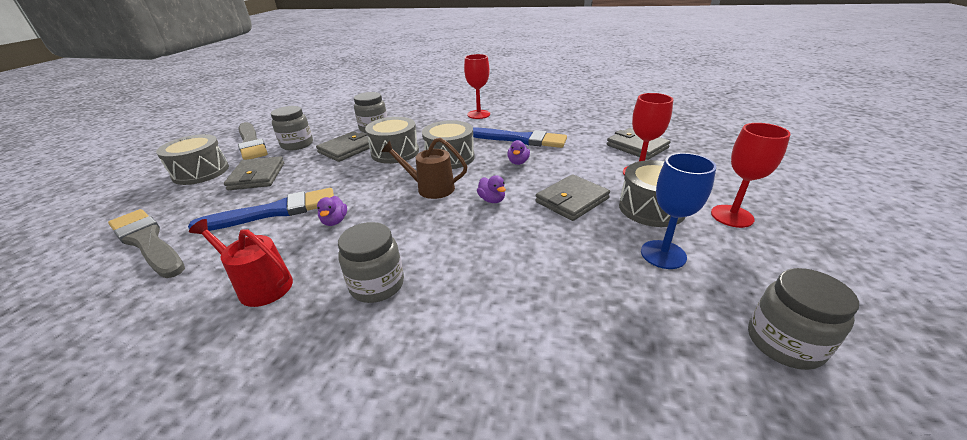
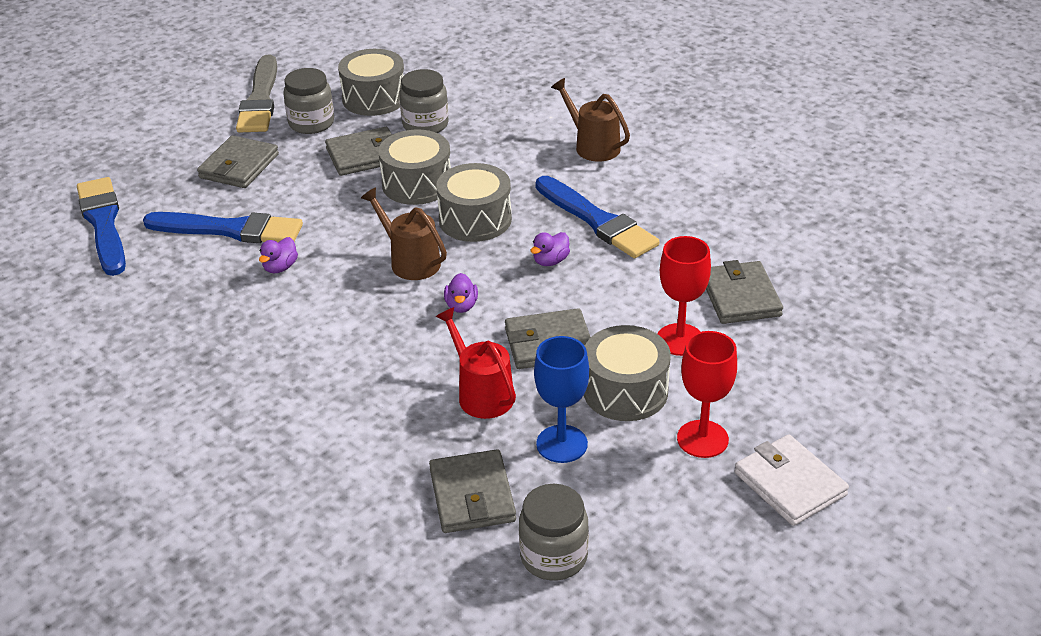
camera: 30 degrees right, 5 degrees up
grey brush [108,209,185,278] -> blue brush [77,177,126,276]
grey drum [156,134,229,185] -> grey drum moved to [338,49,404,116]
red watering can [189,219,293,307] -> red watering can moved to [436,307,516,419]
grey jar [338,222,404,303] -> none
red goblet [464,54,490,119] -> brown watering can [551,78,630,162]
none -> grey wallet [429,449,516,533]
none -> white wallet [735,434,849,526]

